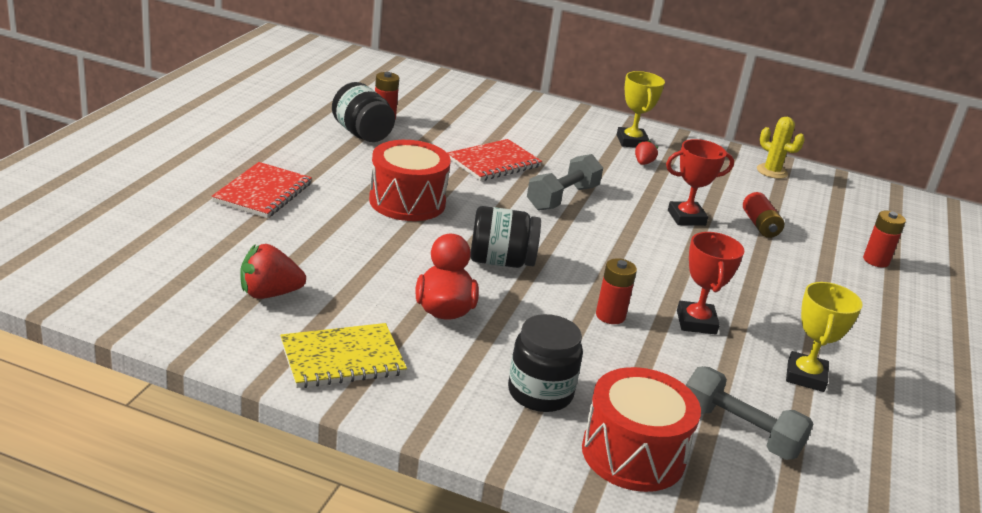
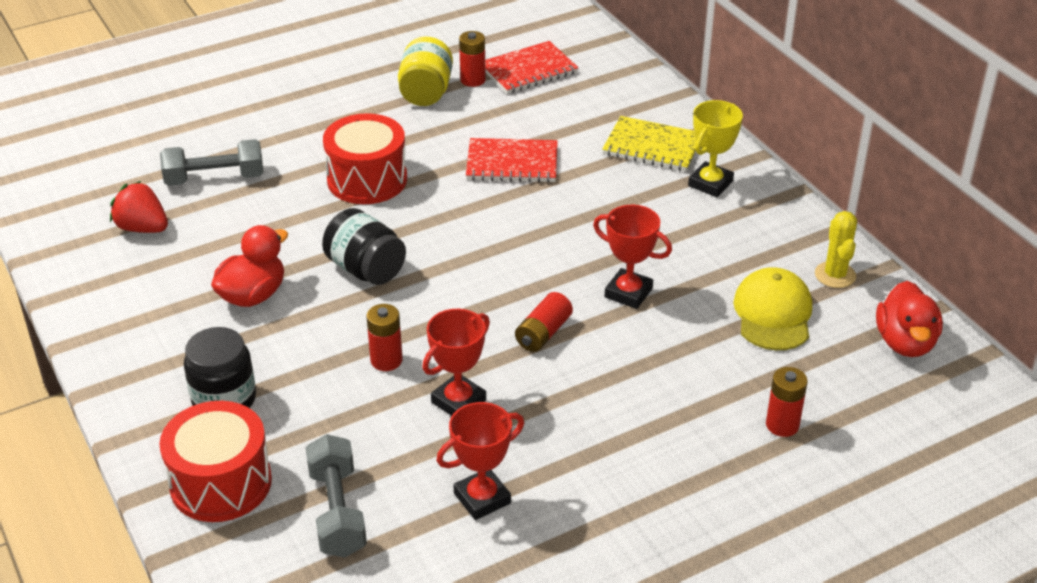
camera: 45 degrees right, 10 degrees up
red notebook [212,162,312,218] -> red notebook moved to [485,41,579,94]
yellow notebook [280,323,407,388] -> yellow notebook moved to [602,116,697,171]
black jar [332,82,395,142] -> yellow jar [398,37,453,106]
grey dumbbell [527,154,603,211] -> grey dumbbell moved to [160,139,263,186]
red strawberry [635,140,659,165] -> none
red battery [743,192,784,238] -> red battery moved to [515,292,573,352]
yellow trophy [786,282,863,392] -> red trophy [436,402,524,520]
none -> yellow cap [733,267,812,350]
none -> red duck [876,281,943,357]

